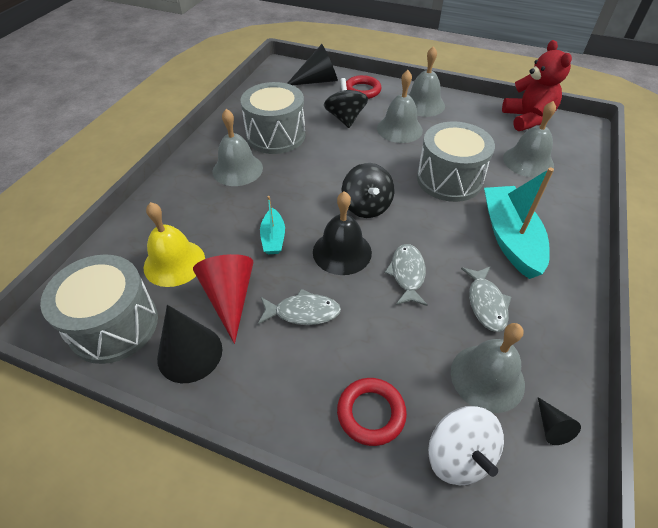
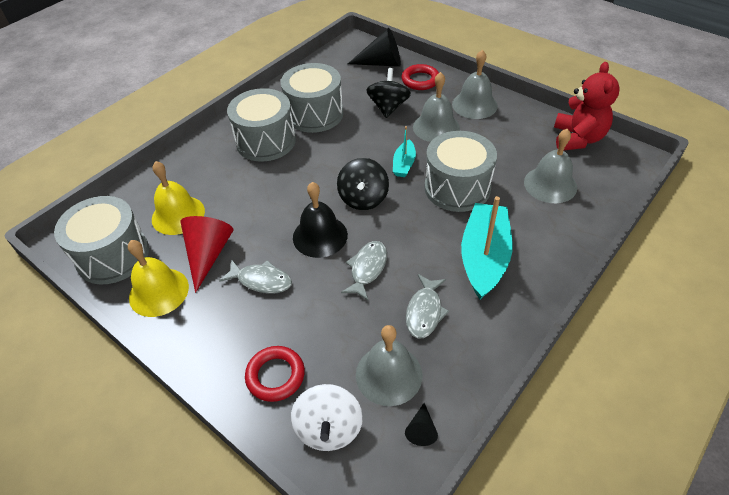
camera: 20 degrees right, 0 degrees up
black cone [157,305,222,383] -> yellow bell [128,240,189,317]
grey bell [213,109,263,186] -> grey drum [227,88,296,162]
turquoise boat [260,196,285,254] -> turquoise boat moved to [393,126,416,177]

